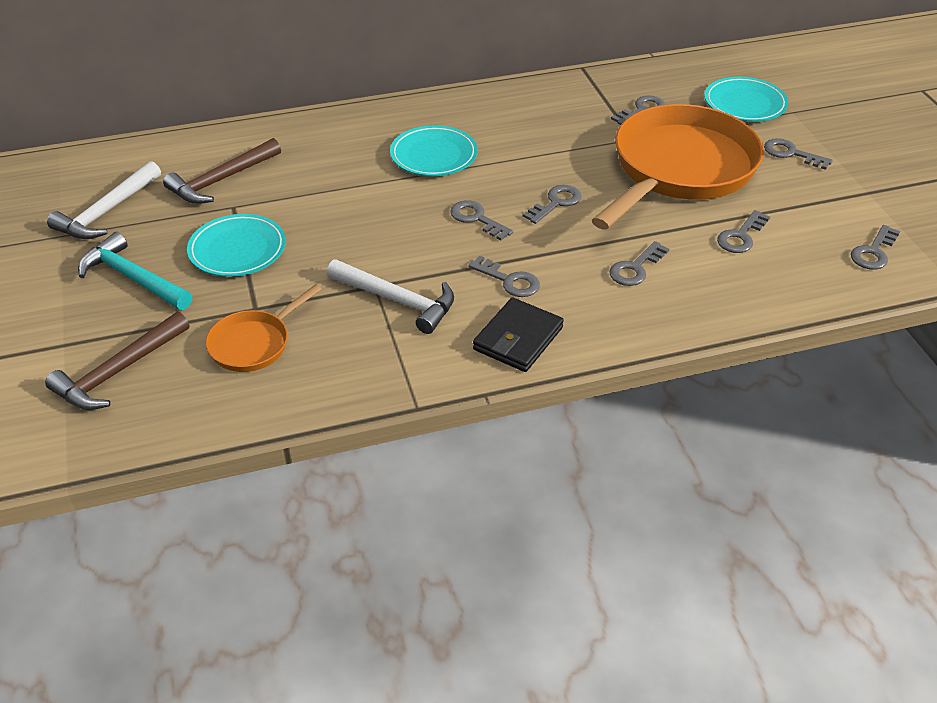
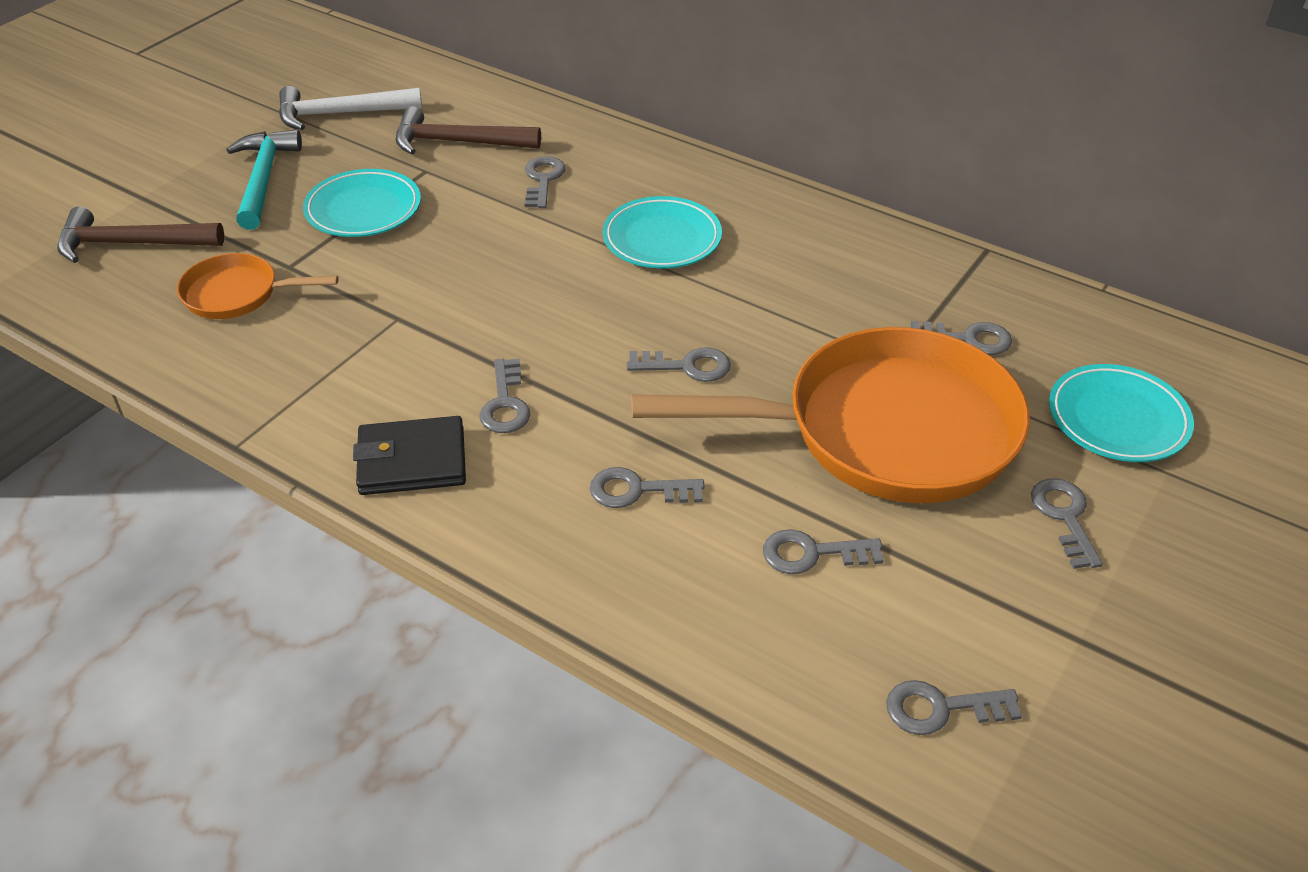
camera: 50 degrees right, 0 degrees up
white hammer [327,259,454,334] -> none
grey key [450,200,513,241] -> grey key moved to [524,156,566,208]

